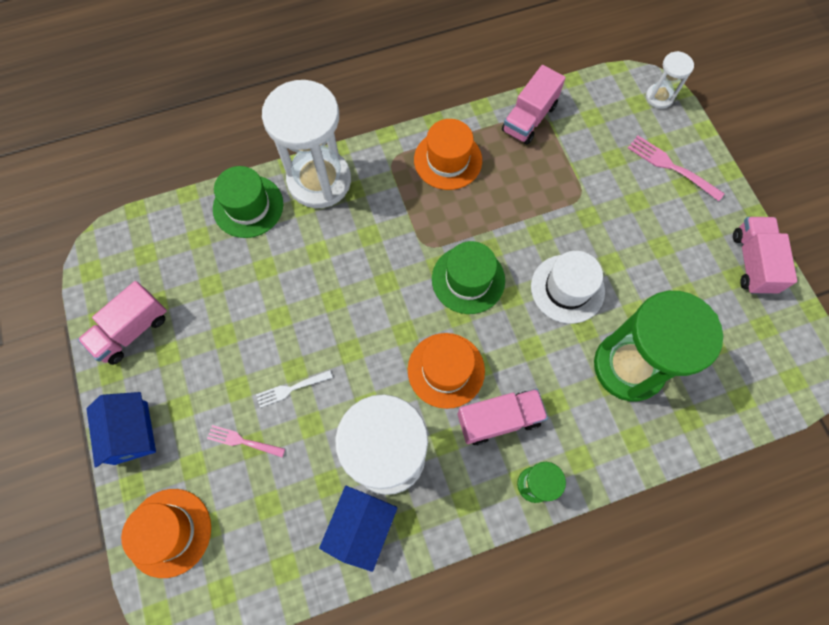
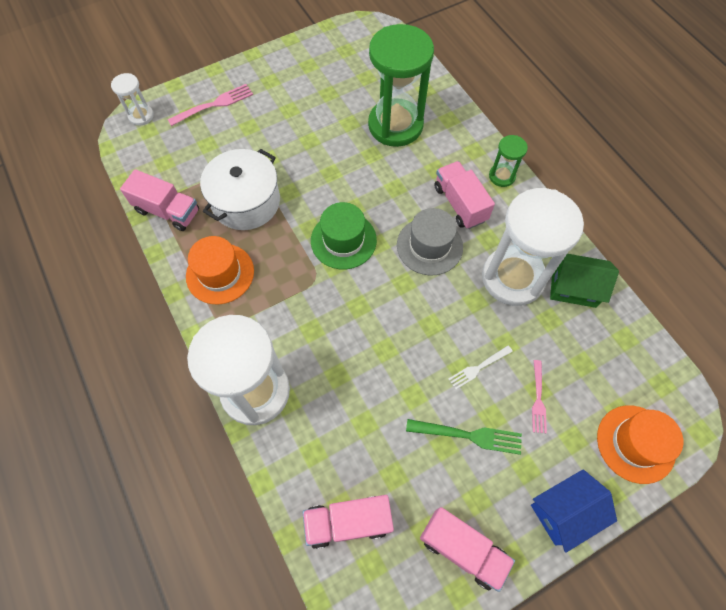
camera: 100 degrees left, 5 degrees down
green hat [213,166,283,238] -> none
white fork [256,370,333,408] -> white fork turned 90 degrees clockwise [448,345,513,390]
blue house [319,486,398,572] -> green house [550,254,619,308]
orange hat [408,333,485,409] -> grey hat [397,208,463,276]
white hat [531,251,605,324] -> none
pink fork [628,136,725,201] -> pink fork turned 150 degrees counterclockwise [167,84,253,126]
pink truck [733,217,797,295] -> pink truck moved to [302,495,394,549]
none -> white pot [200,149,280,230]
none -> green fork [406,419,522,455]

